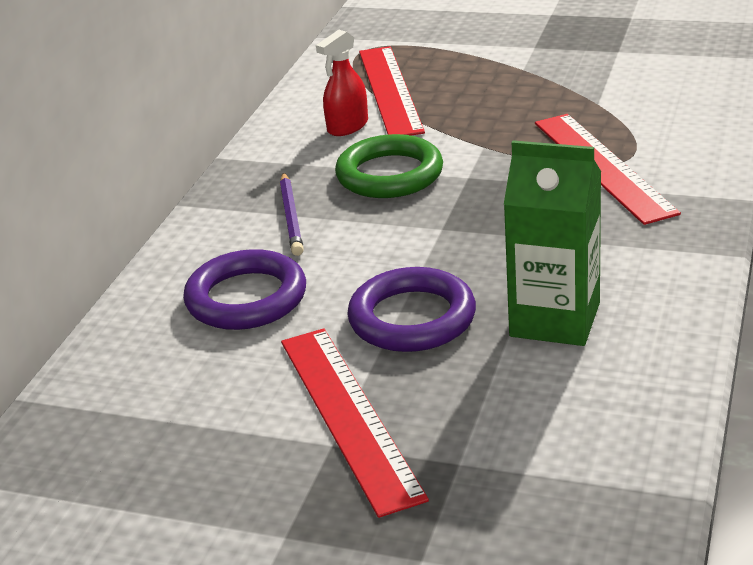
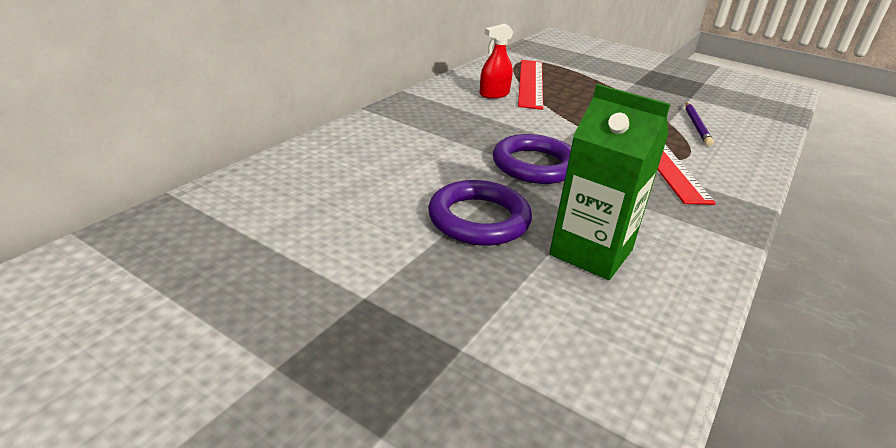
camera: 10 degrees right, 0 degrees up
purple ring [183,249,306,330] -> purple ring moved to [493,134,571,184]
purple pencil [280,172,304,256] -> purple pencil moved to [686,102,714,146]
red ruler [281,328,429,518] -> none
green ring [335,134,443,198] -> none

